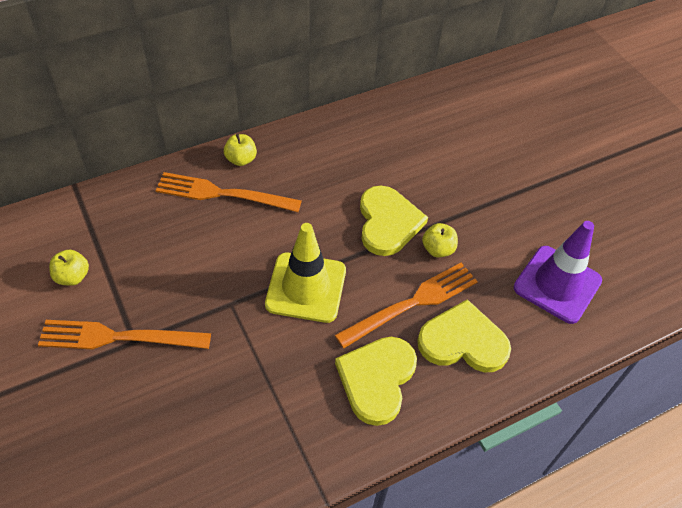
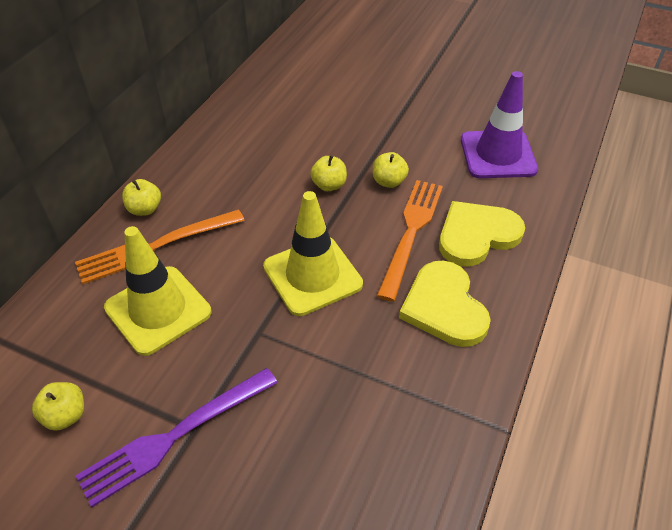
camera: 35 degrees left, 5 degrees down
orange fork [38,320,211,349] -> purple fork [76,368,278,508]
yellow heart [360,186,428,256] -> yellow apple [310,155,347,191]
none -> yellow traffic cone [104,226,212,356]

